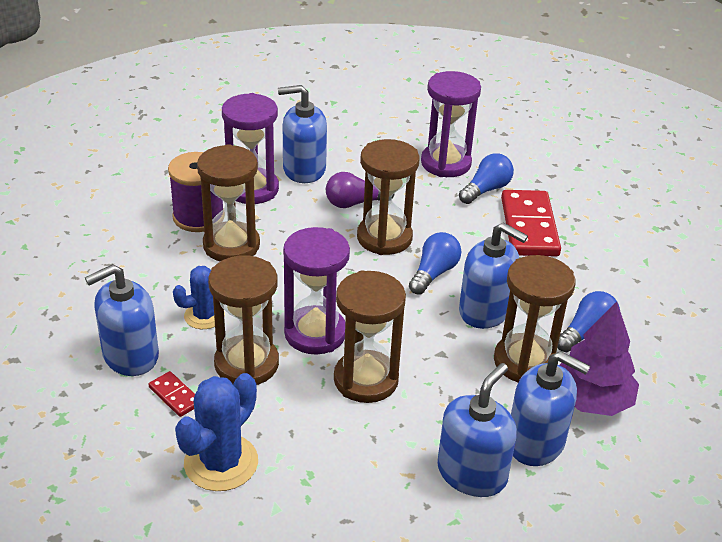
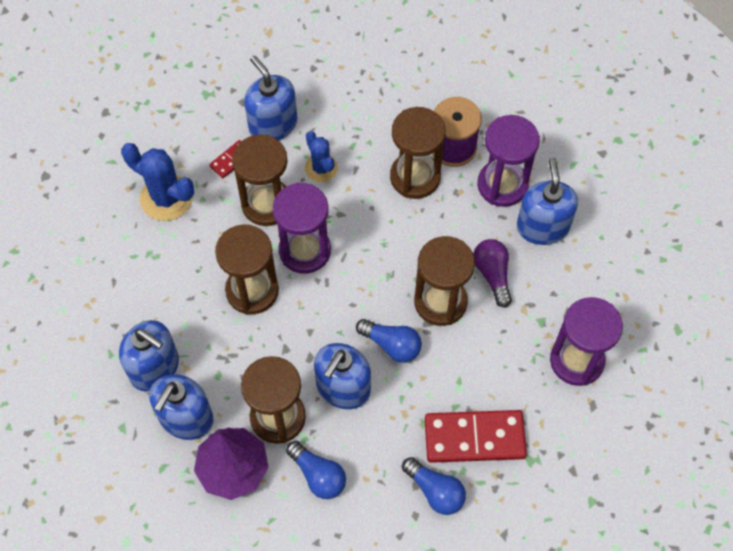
camera: 90 degrees right, 25 degrees up
blue light bulb [459,153,514,204] -> blue light bulb moved to [402,457,466,515]

